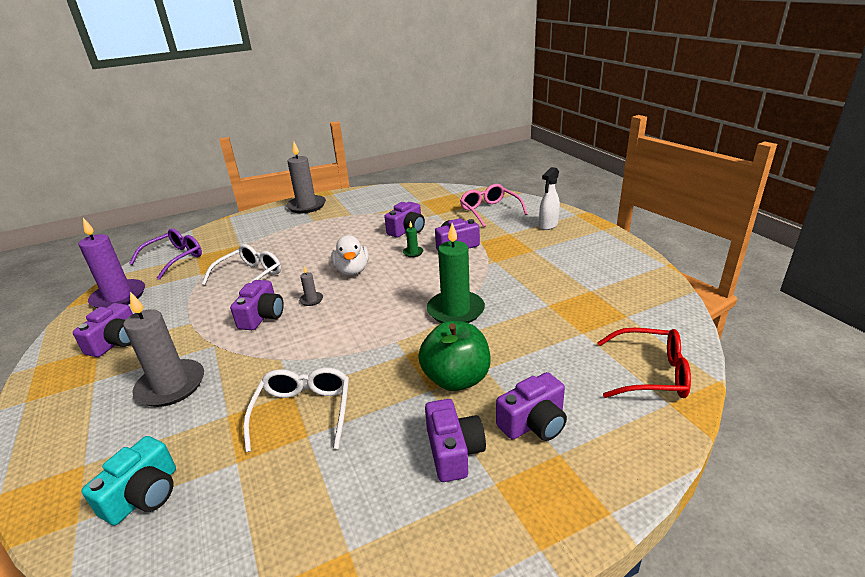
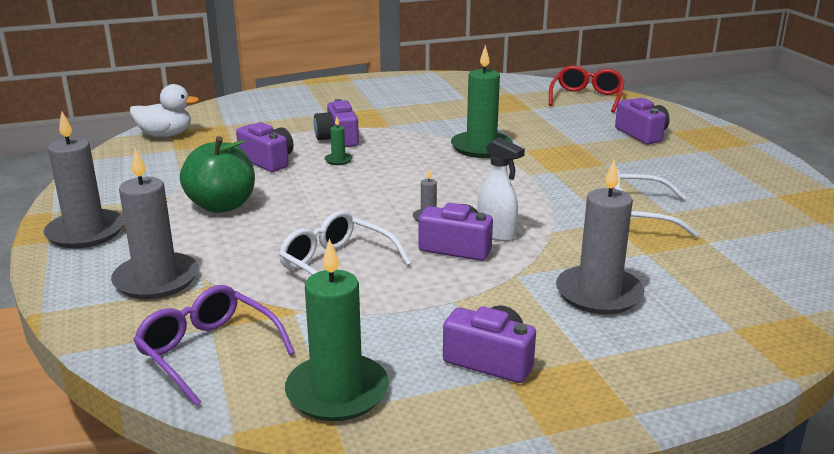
camera: 85 degrees left, 5 degrees down
purple candle [79,218,145,308] -> green candle [285,239,389,421]
turquoise camera [81,436,176,525] -> none
white duck [331,235,369,275] -> white duck moved to [130,84,199,137]
green apple [418,321,491,391] -> green apple moved to [180,136,255,213]
purple camera [425,399,486,482] -> none
pink glasses [460,184,527,227] -> none
white spray bottle [539,167,560,230] -> white spray bottle moved to [477,137,525,241]
none -> grey candle [111,148,198,299]

